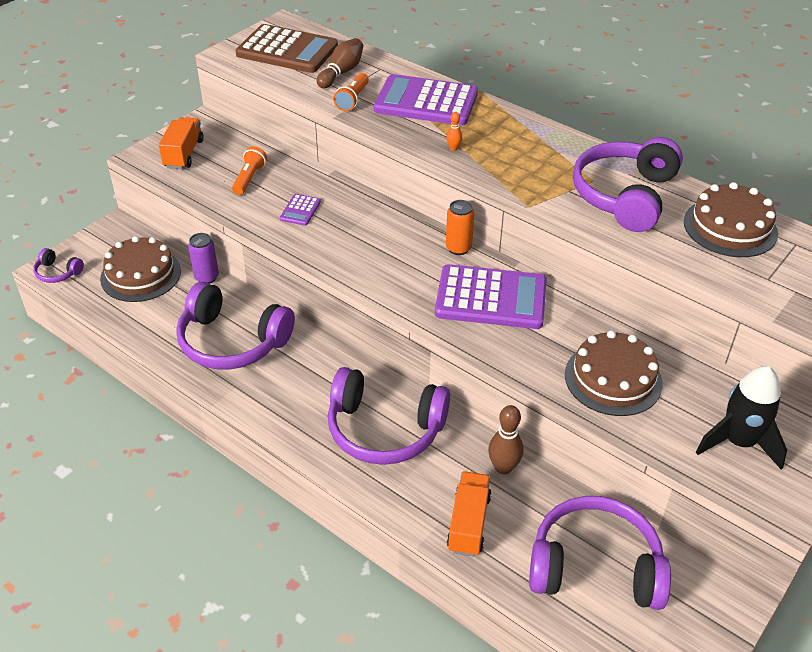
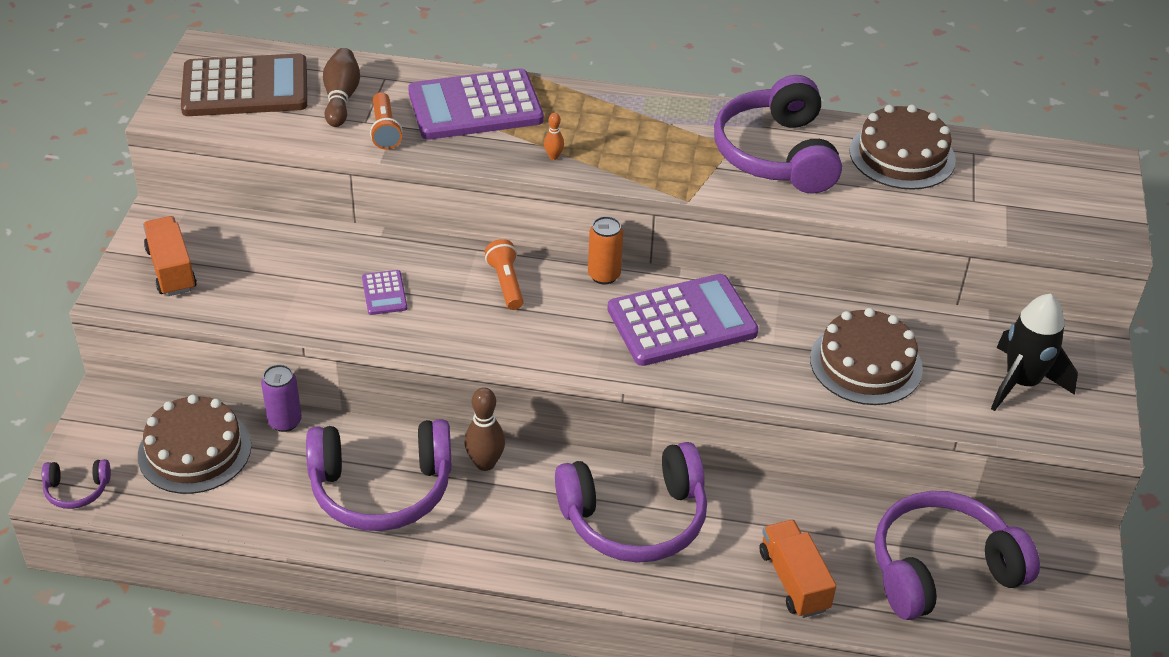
camera: 30 degrees left, 0 degrees up
orange flashlight [232,146,267,195] -> orange flashlight moved to [485,239,523,310]
brown bowling pin [488,405,523,474] -> brown bowling pin moved to [464,387,505,471]

